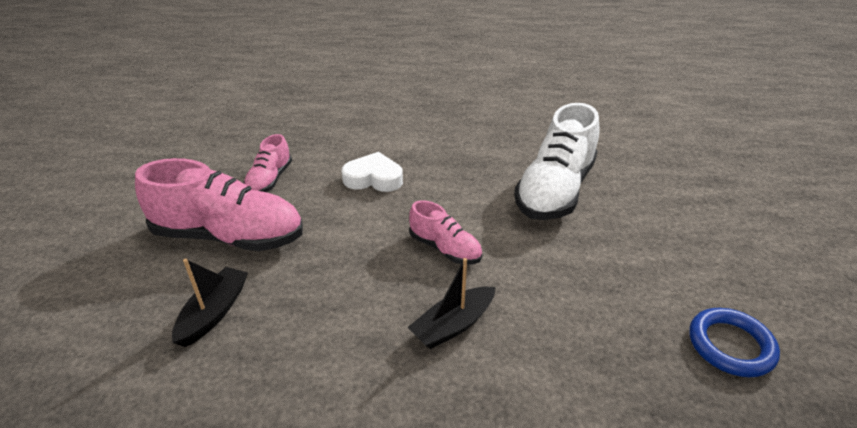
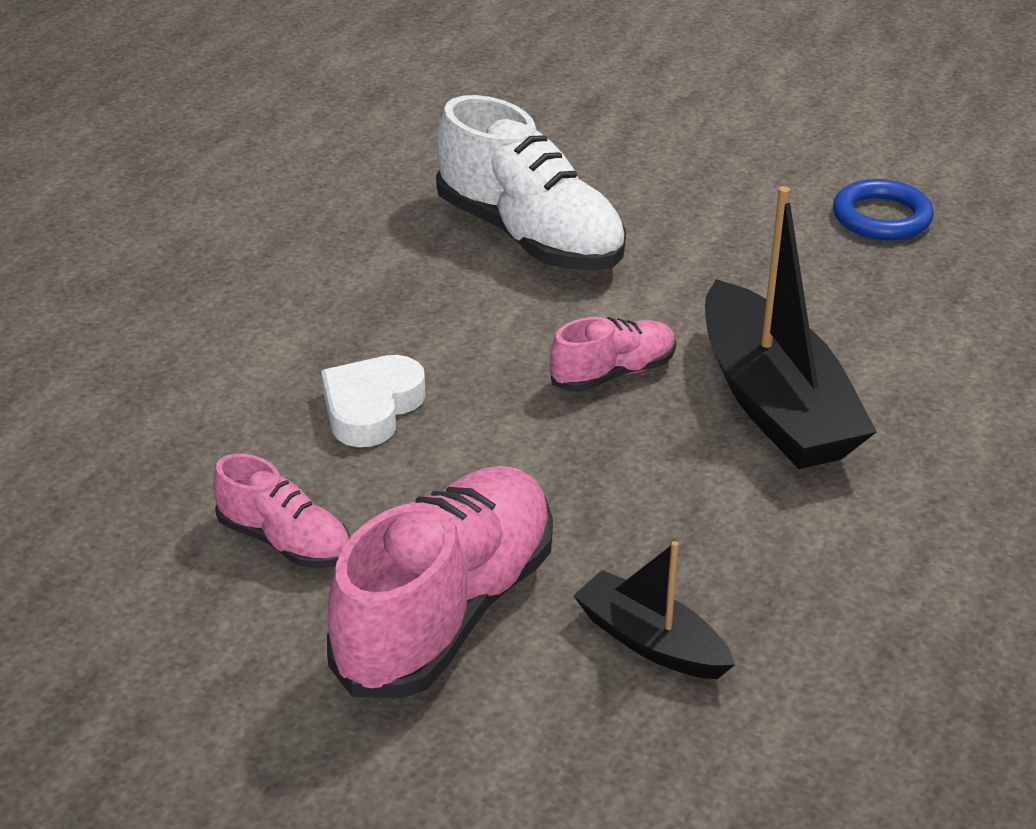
camera: 70 degrees left, 0 degrees up
black boat [408,258,495,349] -> black boat [705,186,877,469], size x1.88

